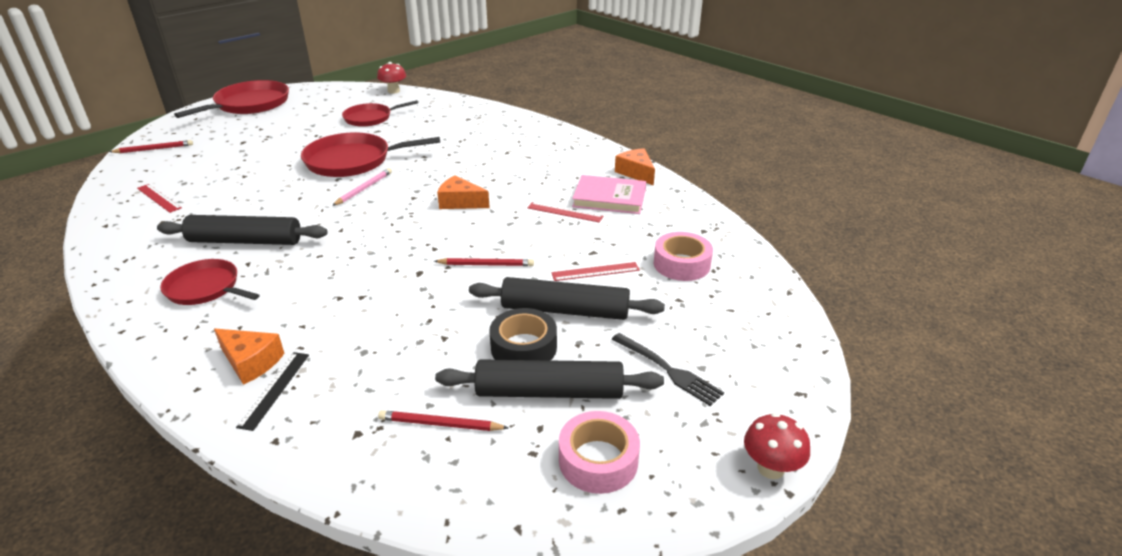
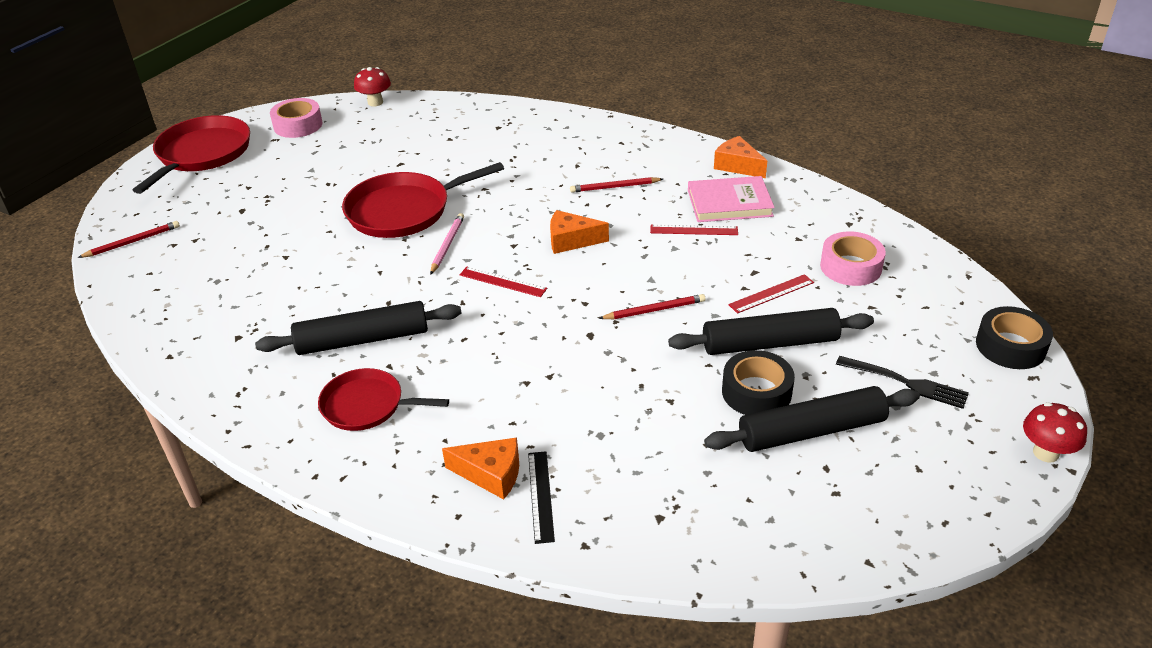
camera: 15 degrees left, 5 degrees up
red ruler [137,184,182,213] -> red ruler moved to [460,267,547,297]
red pan [342,100,418,127] -> none
red pencil [378,410,509,431] -> red pencil moved to [570,177,663,193]
pink tape [559,411,640,494] -> pink tape moved to [270,98,322,138]
none -> black tape [976,306,1053,369]

